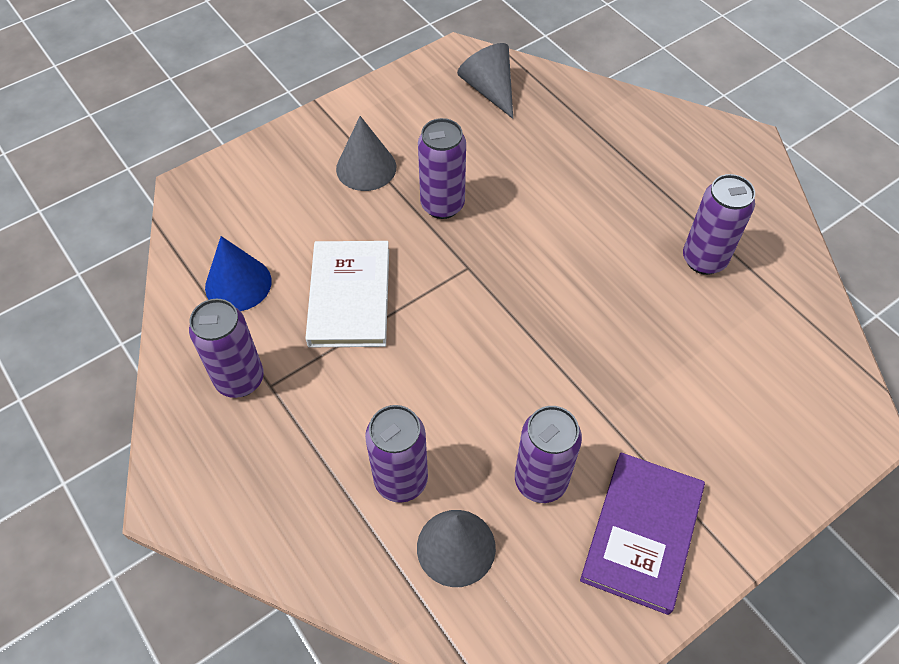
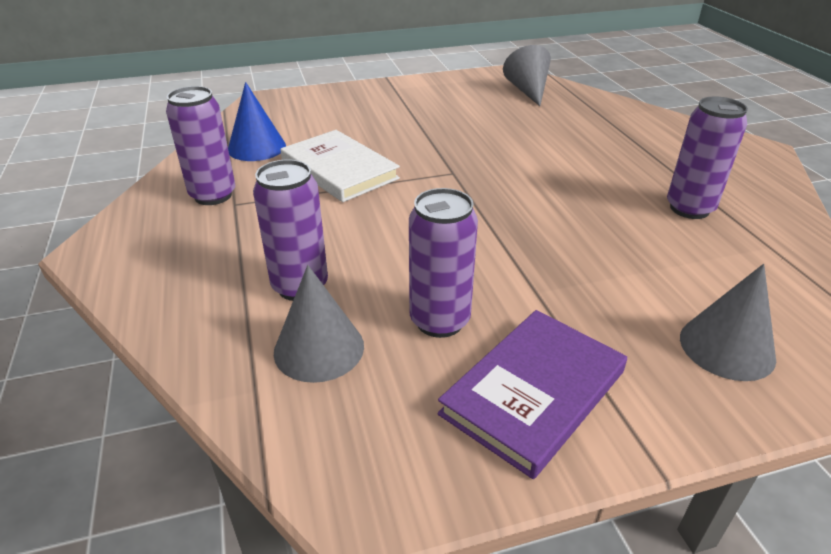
camera: 20 degrees right, 20 degrees down
white book [305,241,389,347] -> white book turned 60 degrees counterclockwise [280,130,400,202]
grey cone [336,116,396,191] -> grey cone moved to [680,264,776,381]
purple can [418,118,466,219] -> none

